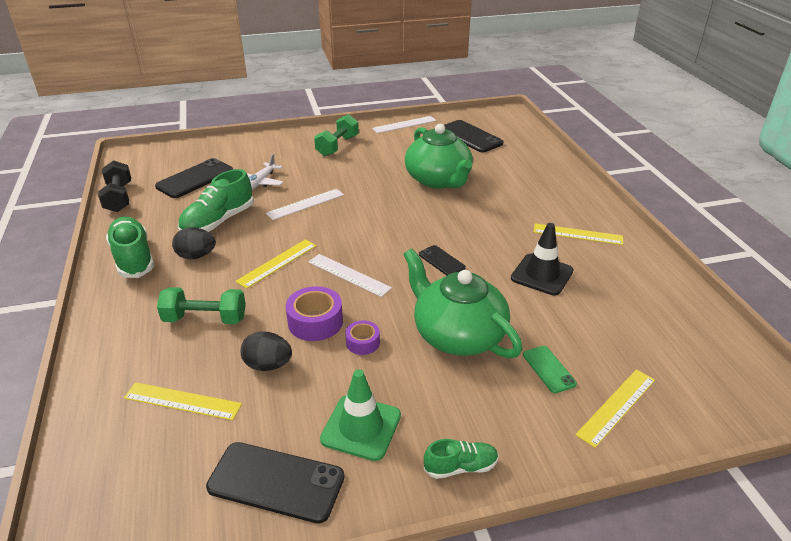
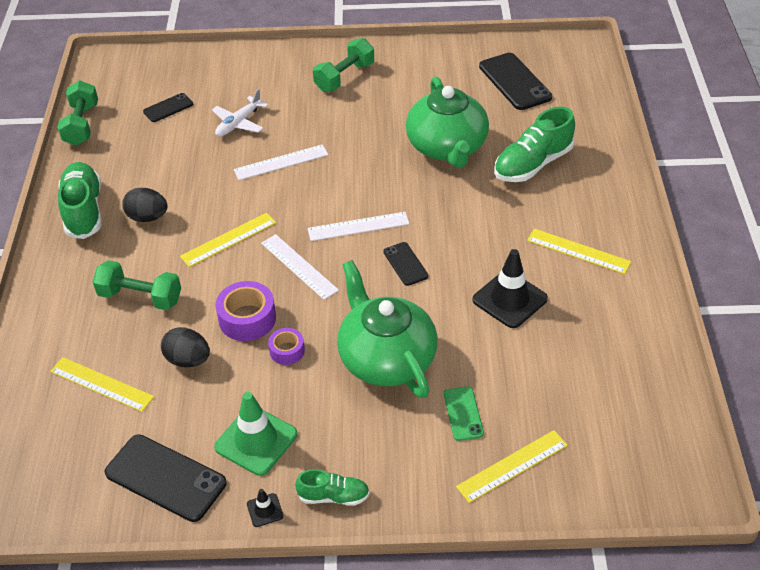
camera: 15 degrees right, 10 degrees up
black dumbbell [98,160,131,212] -> green dumbbell [57,80,98,146]
black phone [155,158,233,198] -> black phone [143,93,193,122], size x0.55
green shoe [178,169,254,232] -> green shoe moved to [494,107,575,182]
white ruler [372,116,436,133] -> white ruler moved to [308,212,409,241]
none -> black traffic cone [247,489,283,527]

